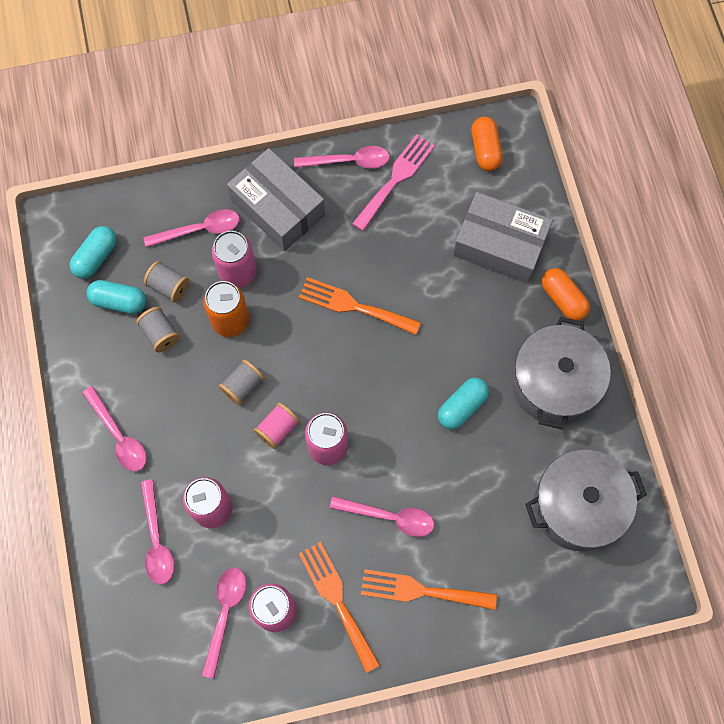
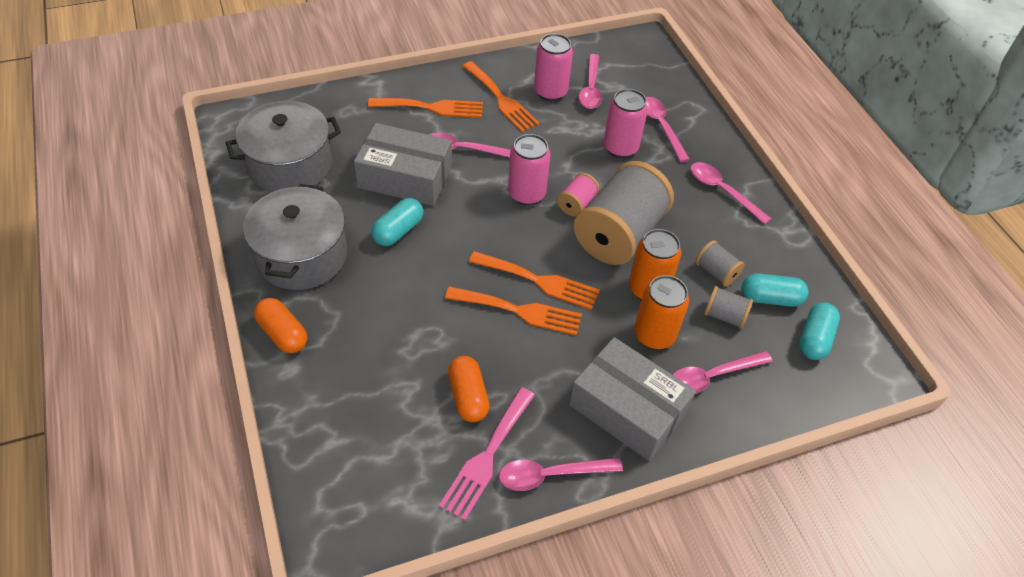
camera: 170 degrees right, 20 degrees down
pink can [212,231,257,288] -> orange can [634,275,689,349]
grey spool [219,360,265,406] -> grey spool [573,161,674,265], size x2.27
grey box [453,192,553,283] -> grey box moved to [354,123,452,206]
orange capsule [471,117,503,171] -> orange capsule moved to [448,356,489,422]
none -> orange fork [469,251,600,310]

